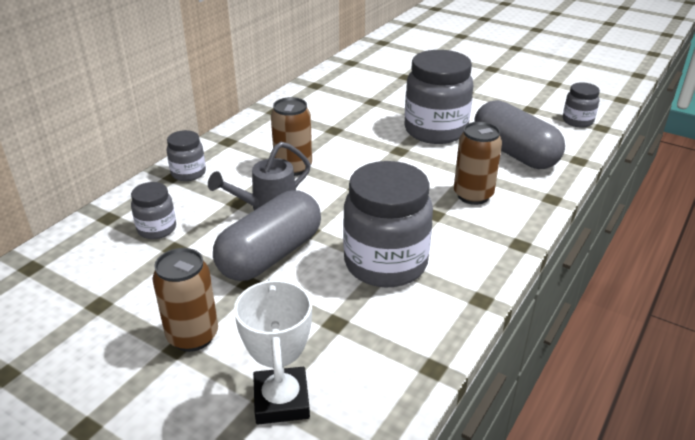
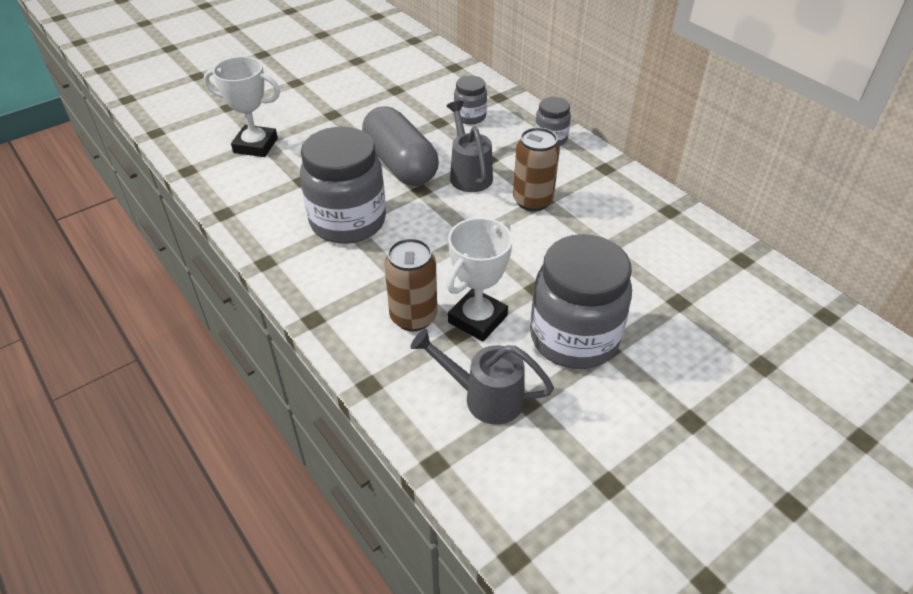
camera: 110 degrees right, 10 degrees up
brown can [152,248,218,352] -> none
grey capsule [474,100,565,169] -> grey watering can [411,329,554,425]
grey jar [563,82,600,127] -> none
none -> white trophy [447,217,513,341]

